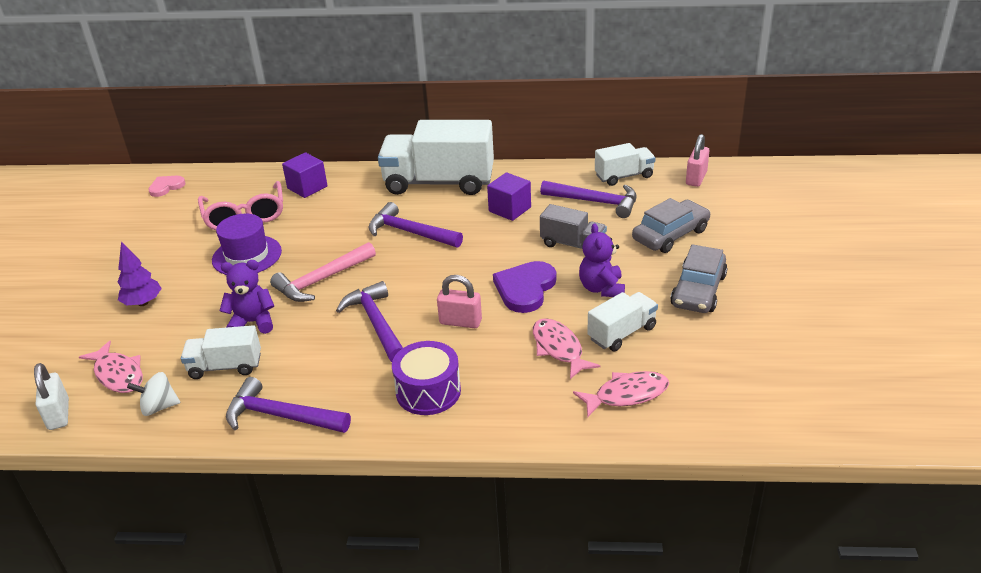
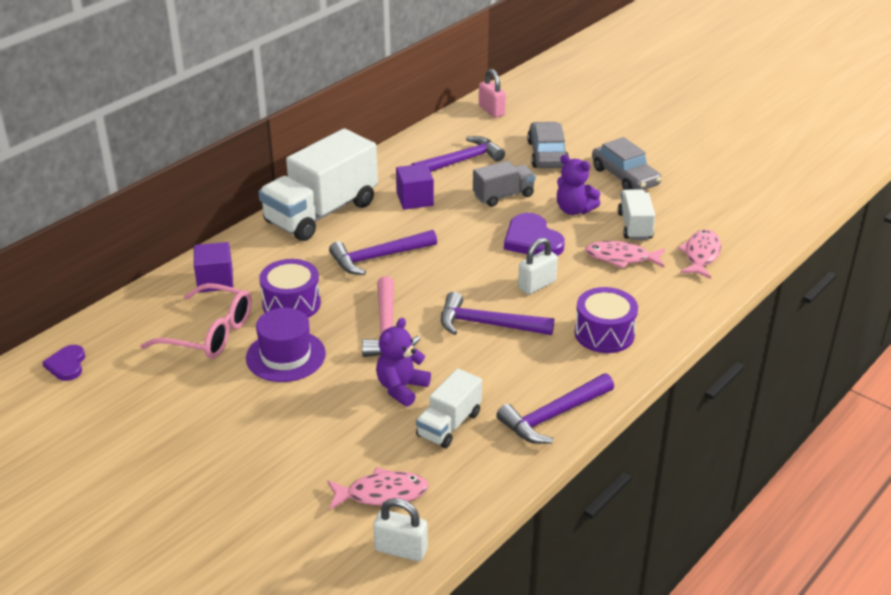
camera: 55 degrees left, 0 degrees up
purple tree [118,241,162,306] -> none
white spinning top [127,372,180,416] -> none
pink heart [148,176,185,197] -> purple heart [42,345,85,381]
pink padlock [437,275,482,328] -> white padlock [518,238,558,295]
white truck [595,143,656,186] -> none
none -> purple drum [259,259,321,318]

